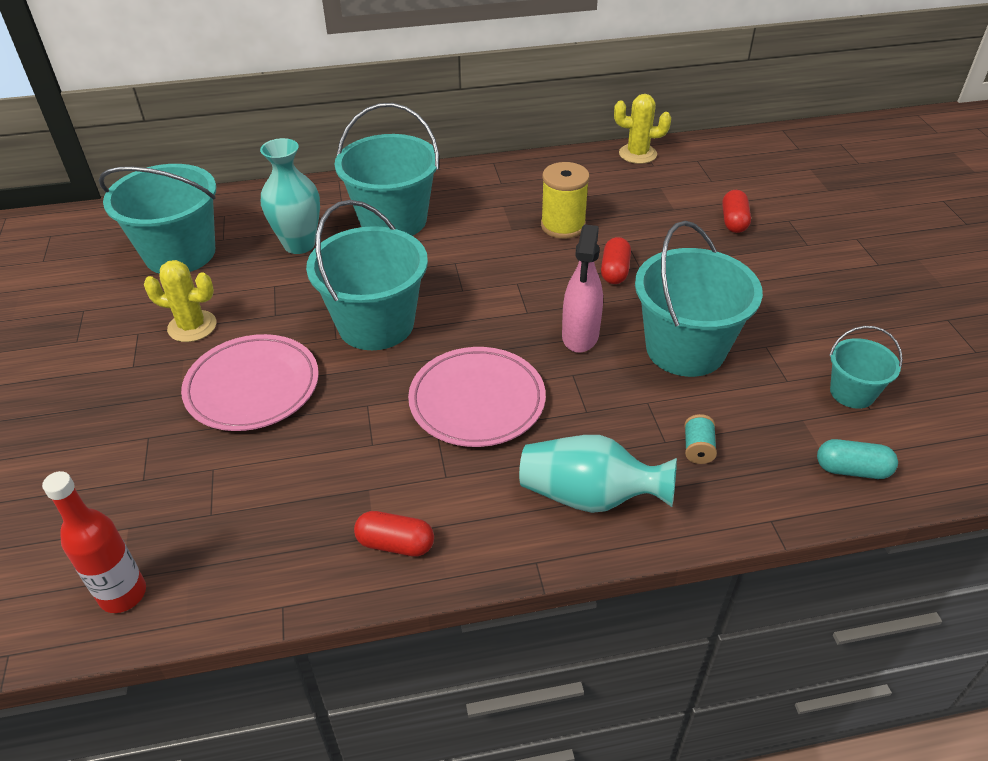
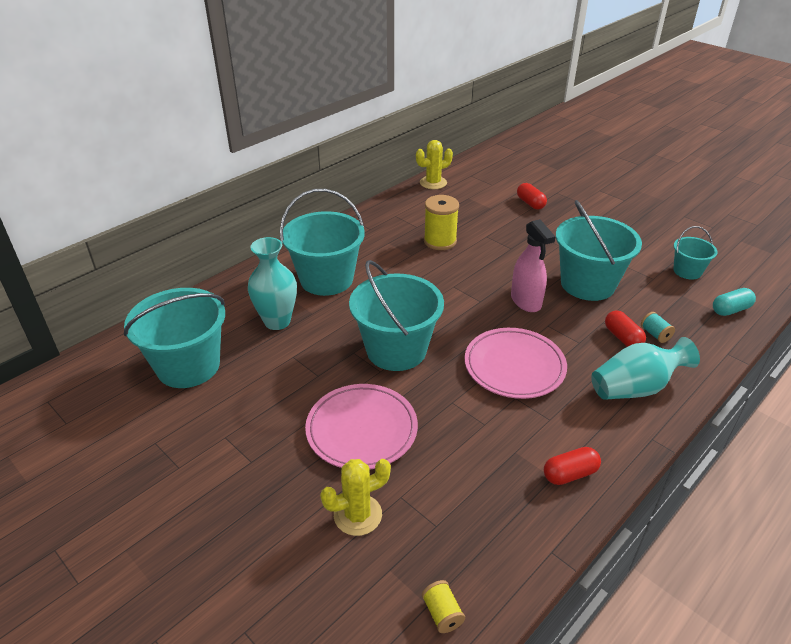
camera: 35 degrees left, 5 degrees down
red bottle [42,471,146,613] -> yellow spool [422,580,465,633]
yellow cactus [144,260,216,342] -> yellow cactus moved to [320,459,391,536]
red capsule [601,237,631,284] -> red capsule moved to [605,310,646,347]

